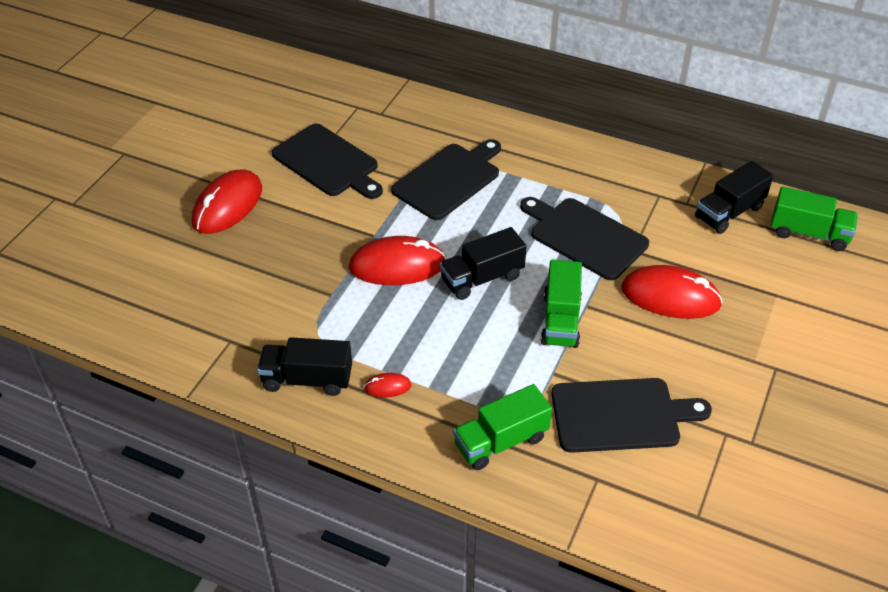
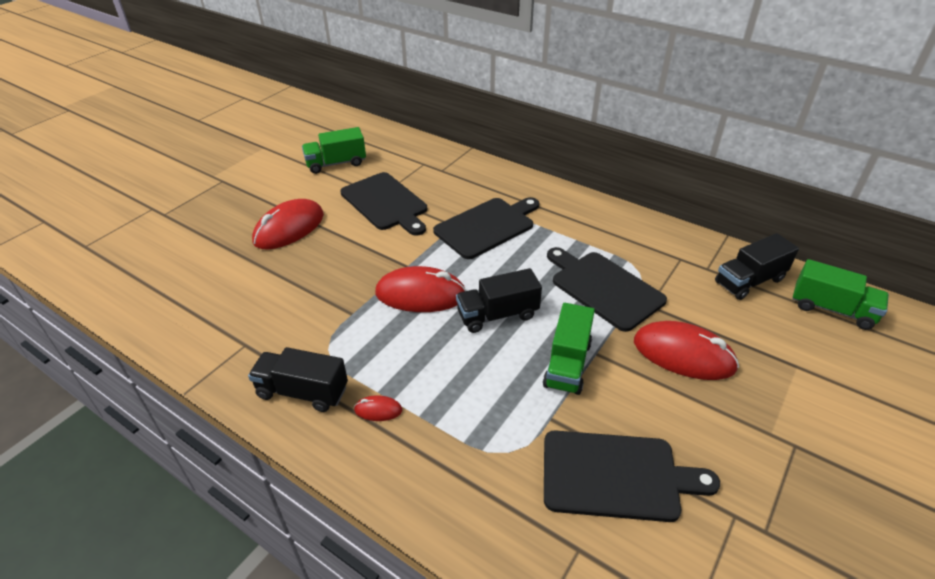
camera: 10 degrees right, 5 degrees down
green truck [453,384,552,470] -> green truck moved to [302,127,366,174]

